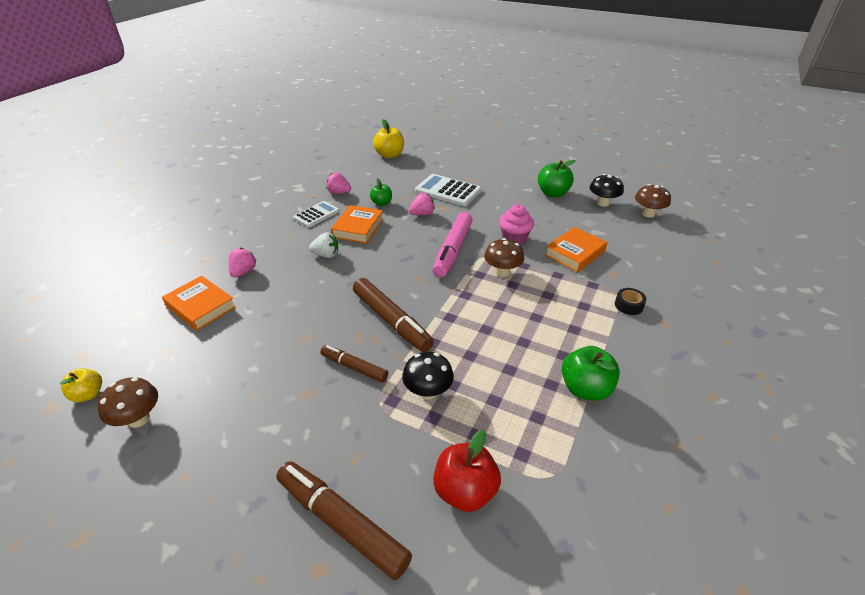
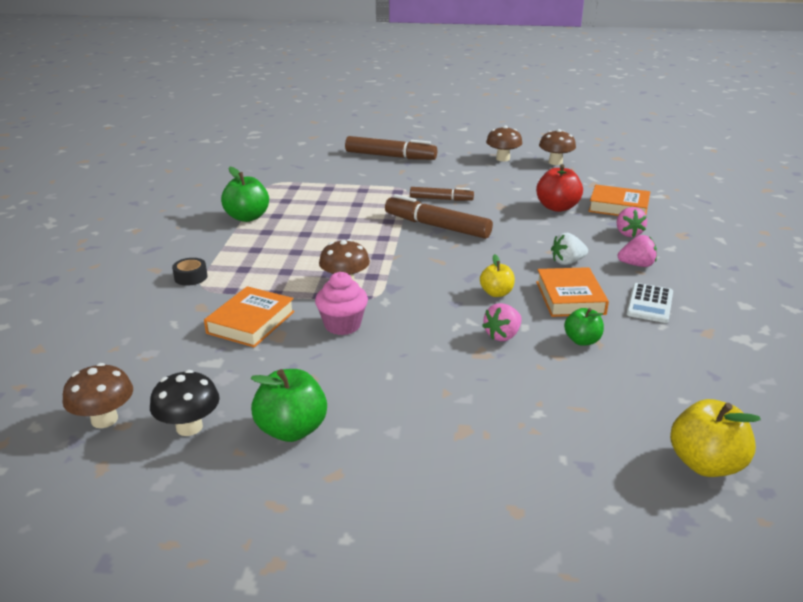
camera: 160 degrees right, 10 degrees down
yellow apple [60,368,102,402] -> yellow apple moved to [480,254,515,297]
pink strawberry [326,172,351,194] -> pink strawberry moved to [617,235,657,267]
black mushroom [402,352,454,400] -> none
white calculator [415,174,482,206] -> none
pink marker [433,212,473,277] -> none
red apple [433,430,501,512] -> red apple moved to [536,164,583,212]
none -> brown mushroom [486,126,522,161]

